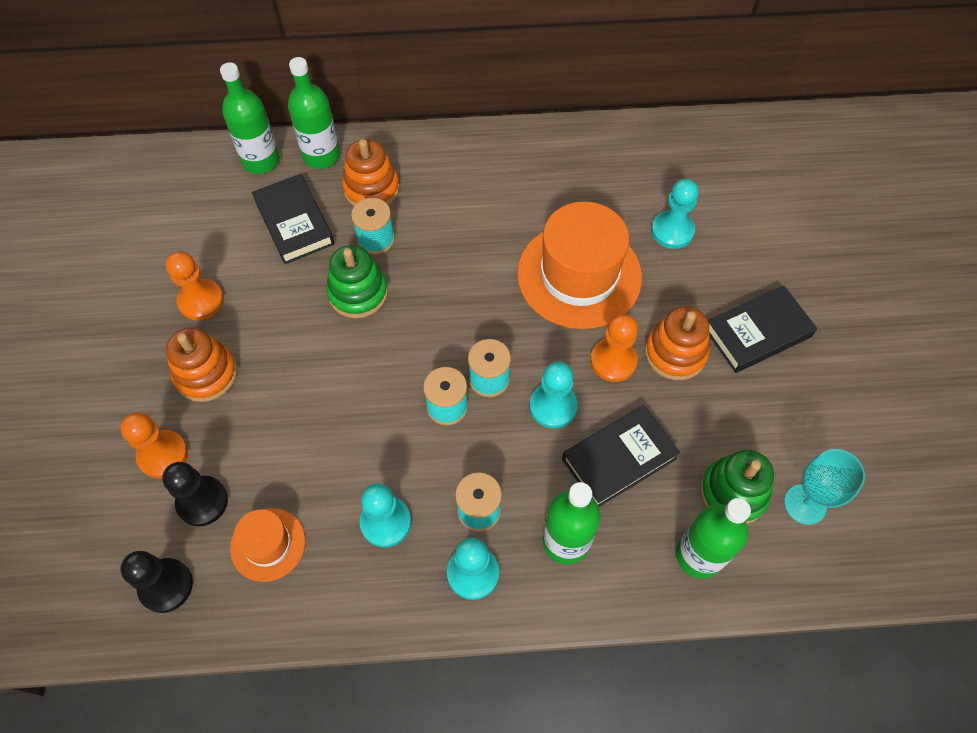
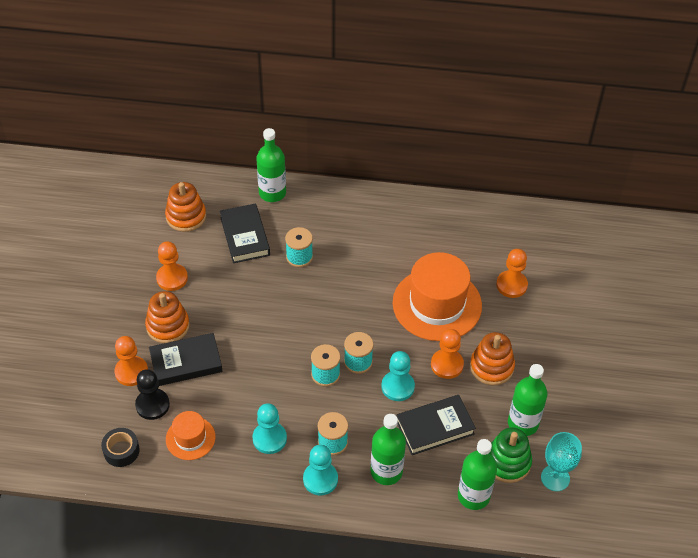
camera: 10 degrees right, 10 degrees down
black pawn [120,551,193,613] -> black tape [101,428,140,467]
green bottle [220,62,280,174] -> green bottle moved to [508,364,548,436]
green stacking toy [326,245,388,319] -> none
orange stacking toy [342,139,400,206] -> orange stacking toy moved to [165,182,206,232]
turquoise pawn [651,179,699,249] -> orange pawn [496,249,528,298]
black book [708,286,817,373] -> black book moved to [149,333,223,386]

